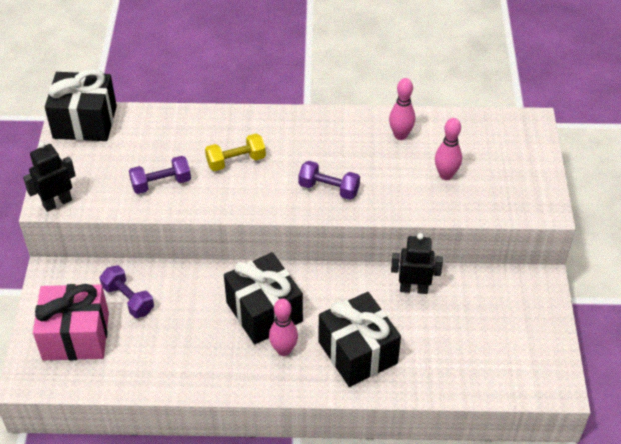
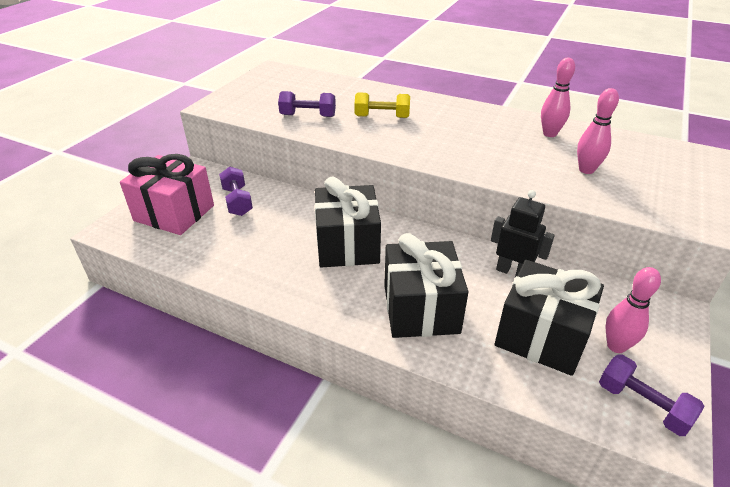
camera: 25 degrees right, 10 degrees down
black robot [23,142,76,212] -> none
black gift [45,69,117,141] -> black gift moved to [495,260,604,376]
pink bowling pin [269,299,298,356] -> pink bowling pin moved to [605,267,661,353]
purple dumbbell [298,161,360,200] -> purple dumbbell moved to [599,354,704,436]

